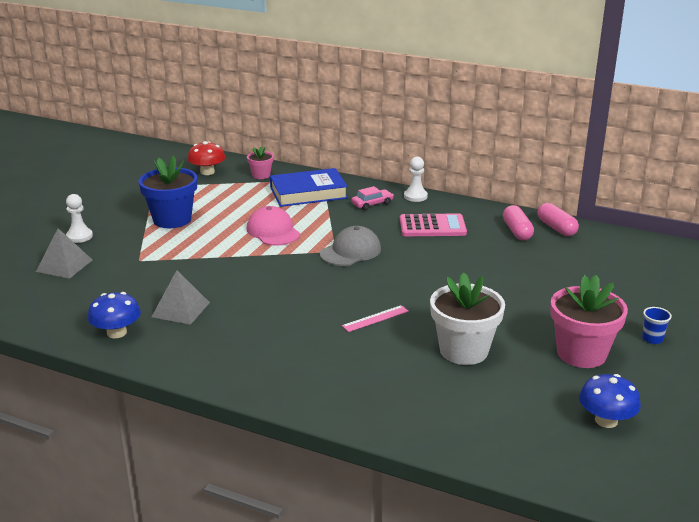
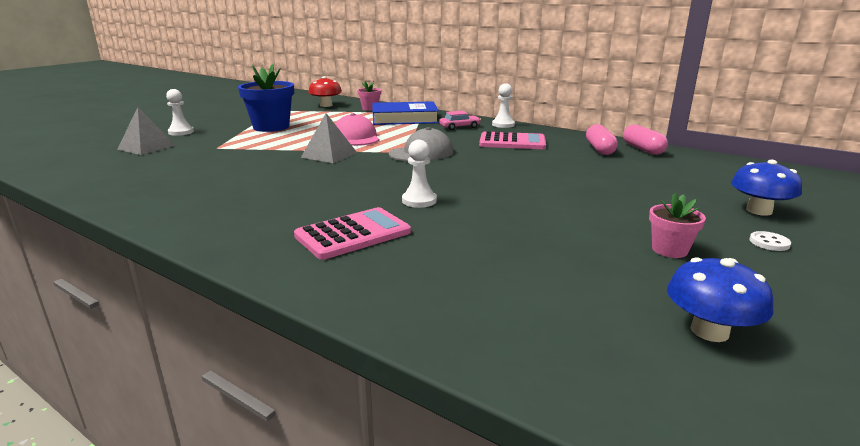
camera: 10 degrees right, 5 degrees down
blue mushroom [88,292,141,338] -> blue mushroom moved to [731,159,802,216]
grey pyramid [152,270,210,325] -> grey pyramid moved to [301,113,357,163]
pink ruler [342,305,409,332] -> white pawn [402,140,437,208]
white flower pot [430,273,505,365] -> none
pink flower pot [550,275,628,368] -> pink flower pot [649,193,706,258], size x0.52
blue cup [642,307,672,344] -> white button [749,231,791,251]
none -> pink calculator [294,207,411,260]

